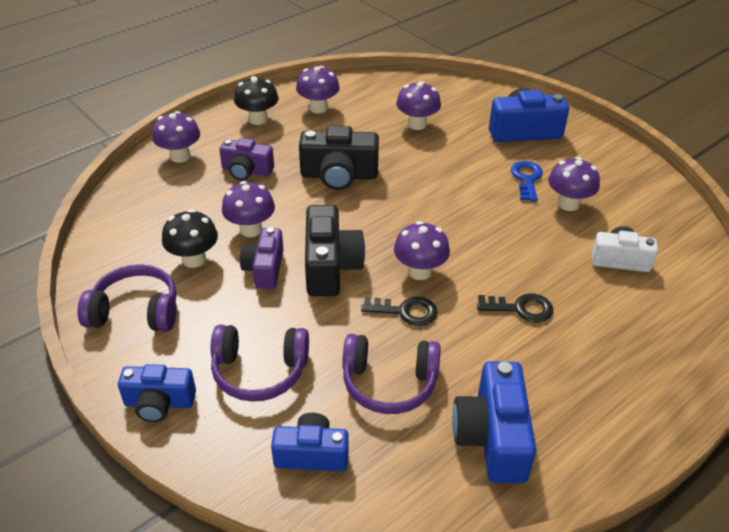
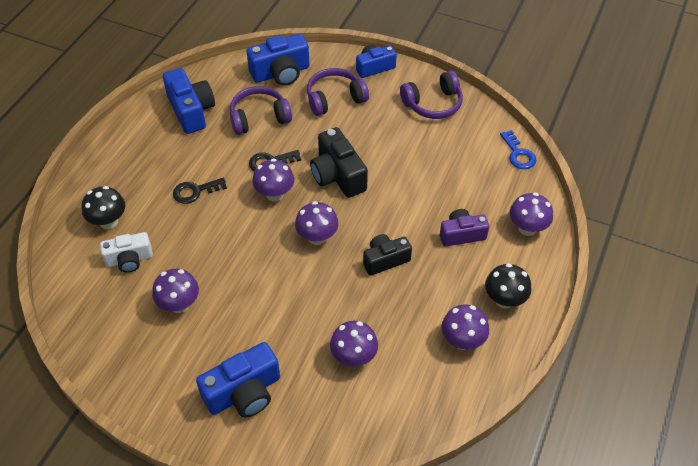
camera: 155 degrees right, 10 degrees up
black mushroom [162,209,218,268] -> black mushroom moved to [81,186,125,229]
purple mushroom [222,181,275,237] -> purple mushroom moved to [295,201,339,245]
purple camera [240,227,283,289] -> none
blue camera [271,413,349,471] -> blue camera [247,34,310,86], size x1.51
black camera [299,125,379,190] -> black camera [363,234,412,276], size x0.66
blue key [511,161,543,201] -> blue key moved to [500,130,536,169]

